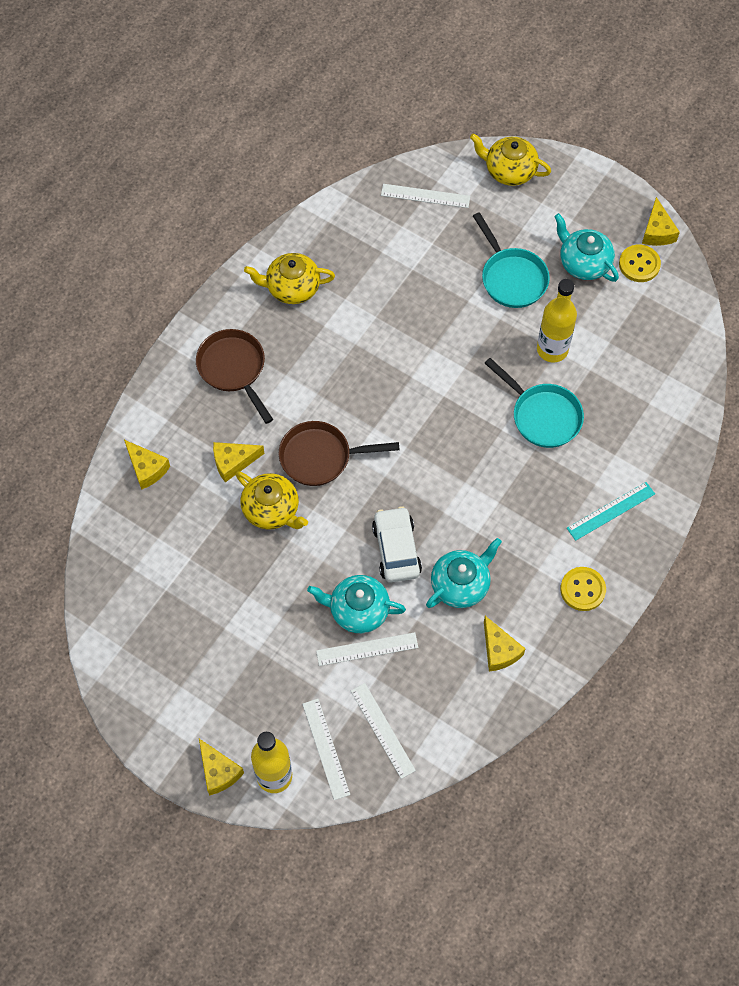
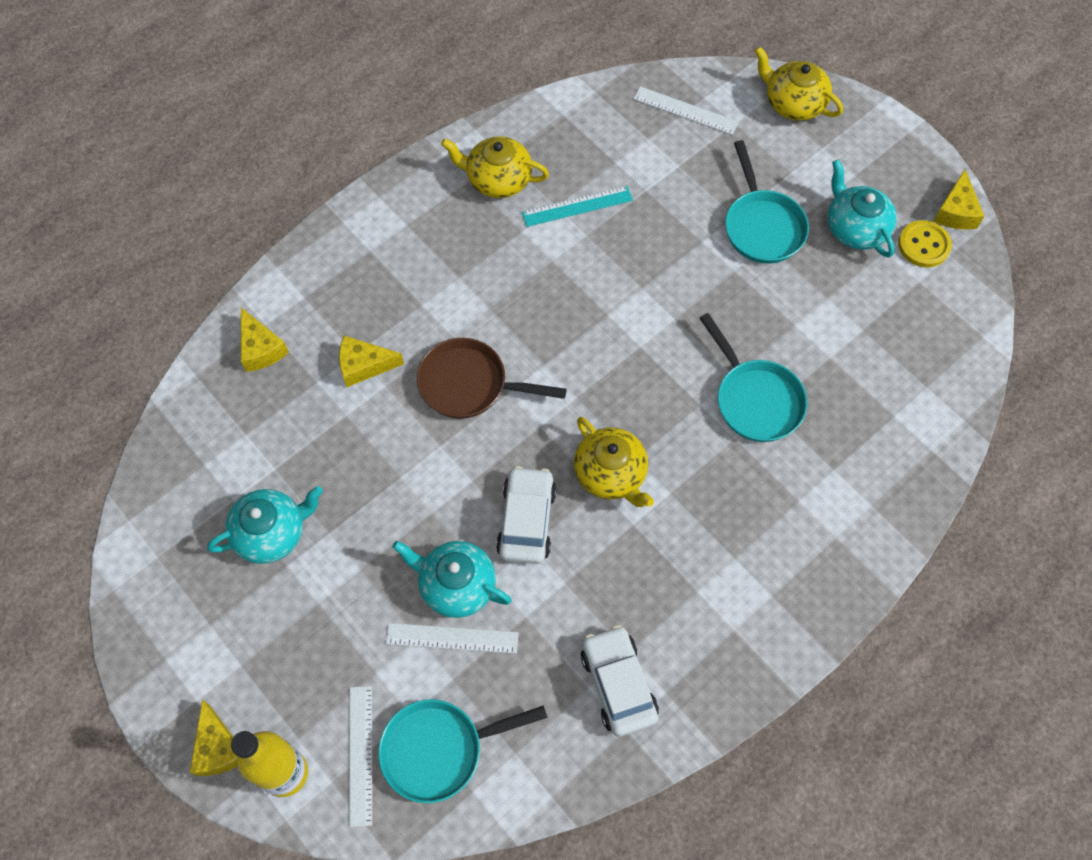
camera: 15 degrees right, 0 degrees up
brown pan [196,329,273,424] -> none
yellow teapot [236,471,308,530] -> yellow teapot moved to [574,417,654,507]
white ruler [351,683,416,779] -> turquoise pan [378,699,547,803]
turquoise teapot [426,538,502,608] -> turquoise teapot moved to [207,486,323,564]
yellow cheese [484,616,525,672] -> white car [581,625,659,737]
yellow bottle [537,279,577,362] -> none
yellow button [560,567,606,611] -> none
turquoise ruler [567,482,655,541] -> turquoise ruler moved to [522,186,633,227]

